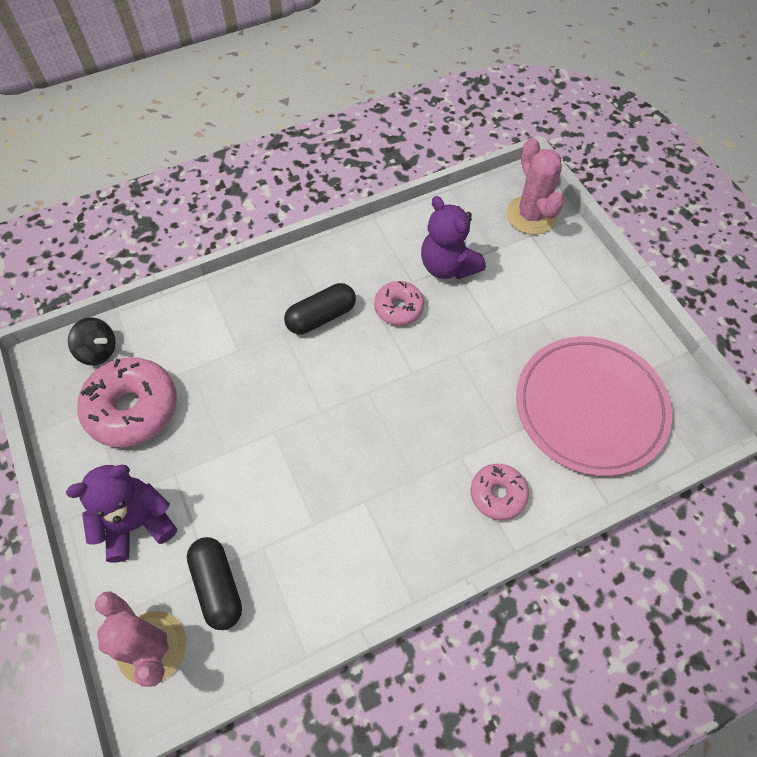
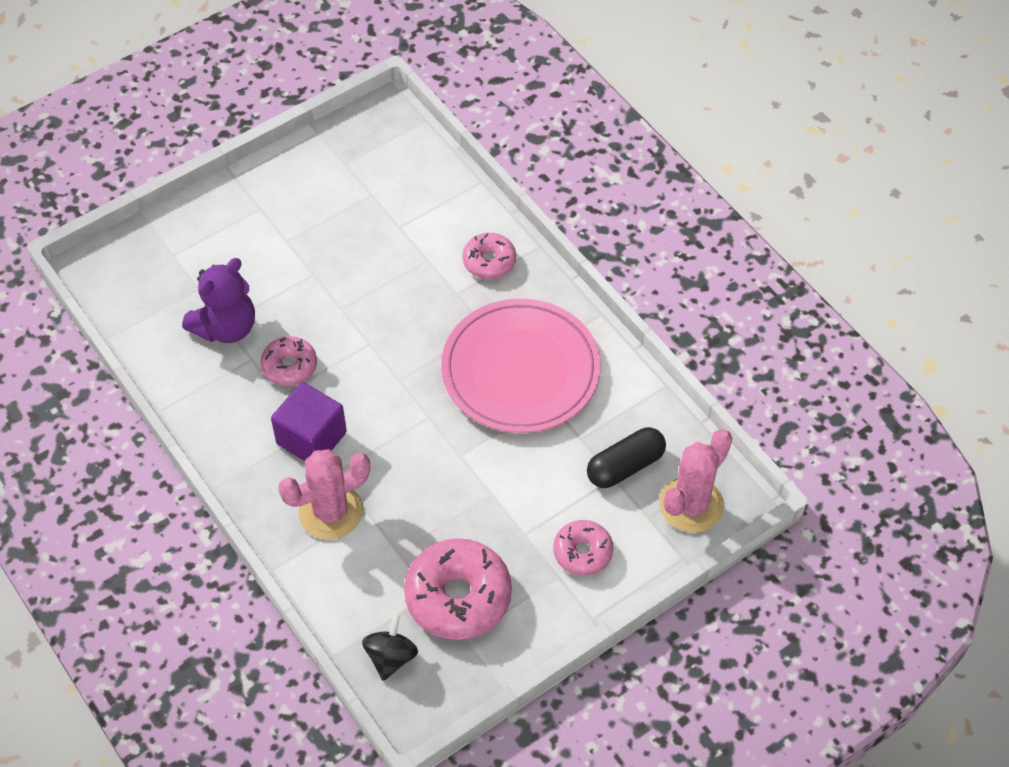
camera: 100 degrees left, 5 degrees down
purple teddy bear [66,464,177,562] -> pink donut [553,520,613,576]
black capsule [284,283,356,334] -> purple cube [271,382,347,461]
pink cactus [507,138,565,234] -> pink cactus moved to [278,449,370,540]
pink plate [516,336,672,476] -> pink plate moved to [441,299,601,433]

